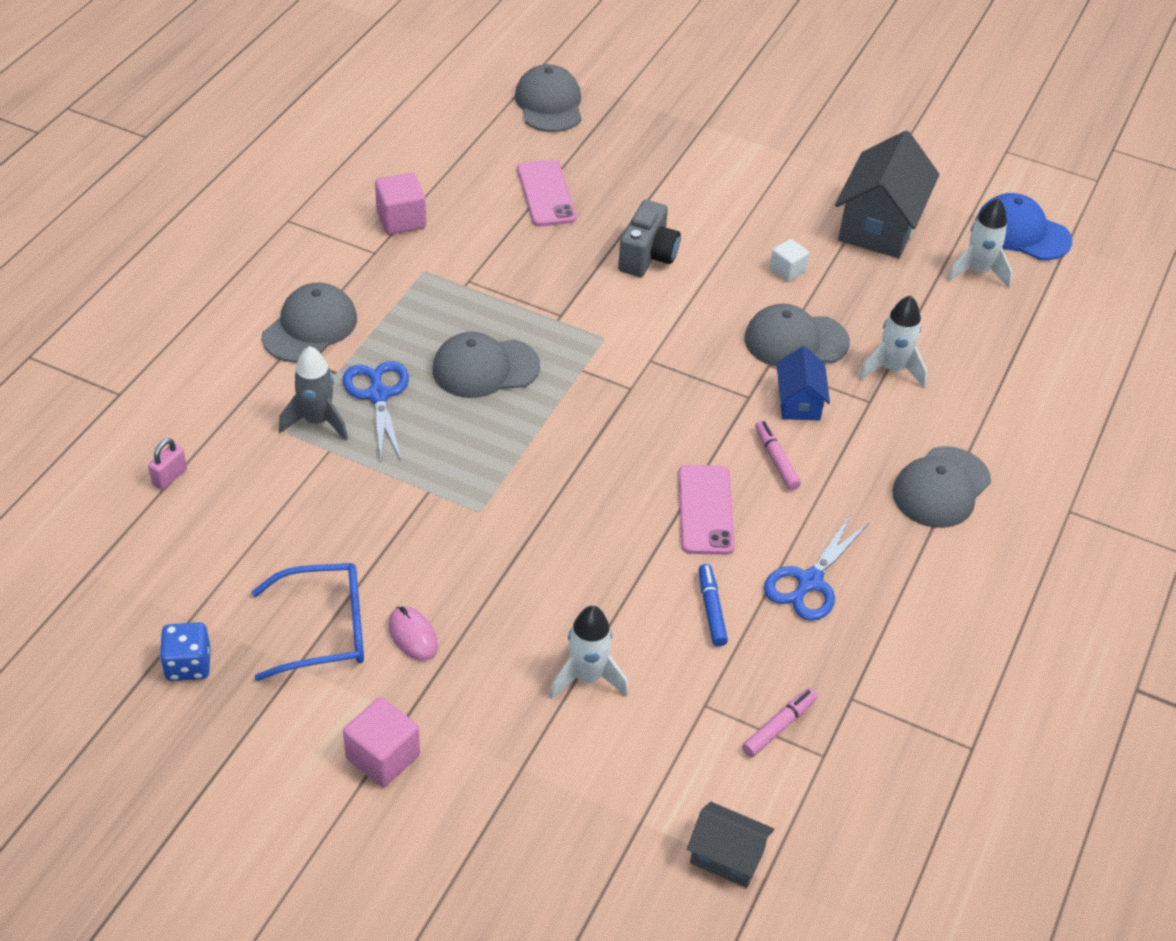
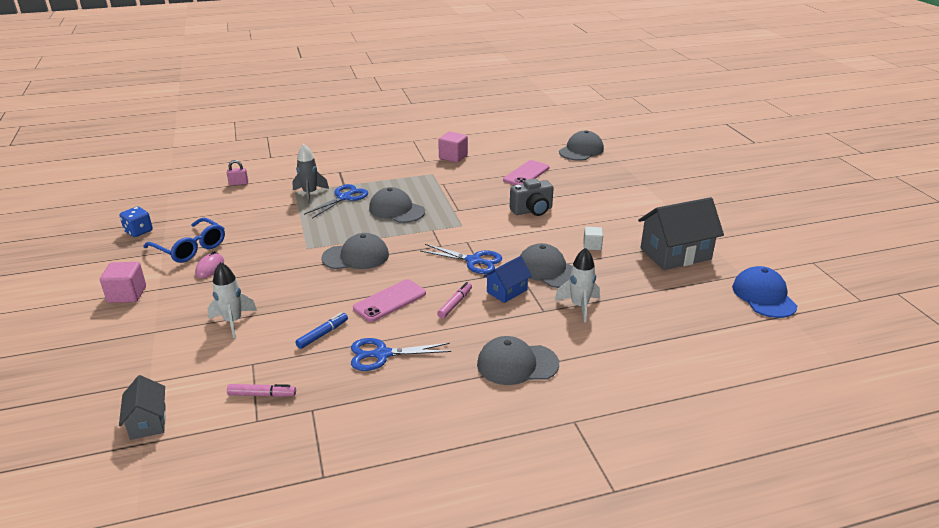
camera: 50 degrees right, 15 degrees down
grey cap [262,283,357,363] -> grey cap moved to [321,233,389,269]
white rocket [947,198,1012,288] -> none
none -> blue scissors [420,244,502,274]

